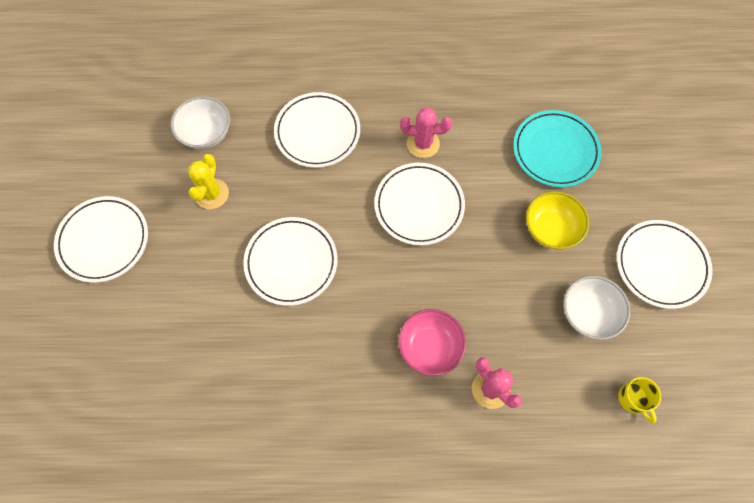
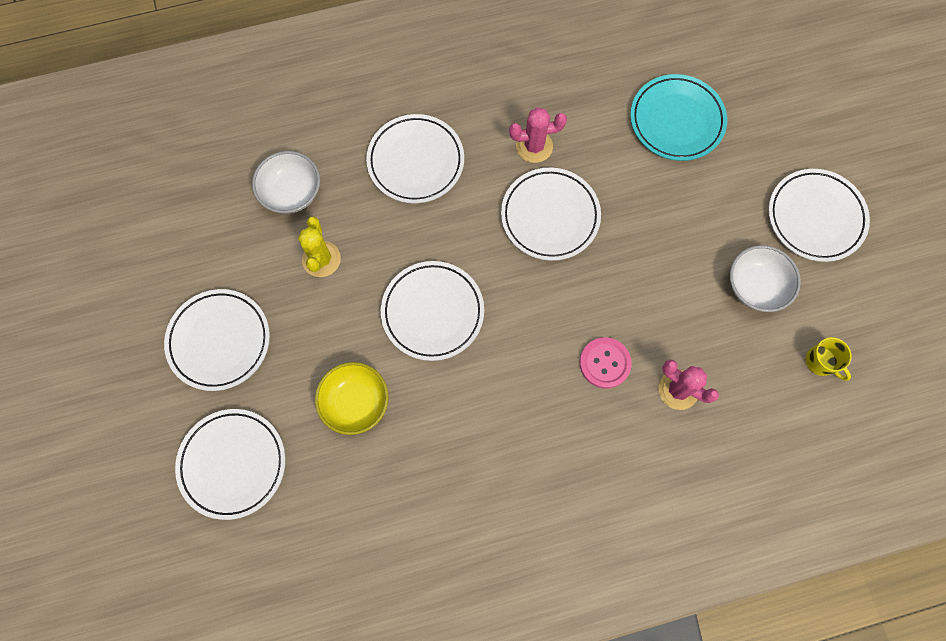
camera: 15 degrees left, 5 degrees up
pink bowl [398,309,466,376] -> pink button [580,337,632,388]
yellow bowl [526,191,589,250] -> yellow bowl moved to [315,362,389,435]
none -> white plate [175,409,286,520]

